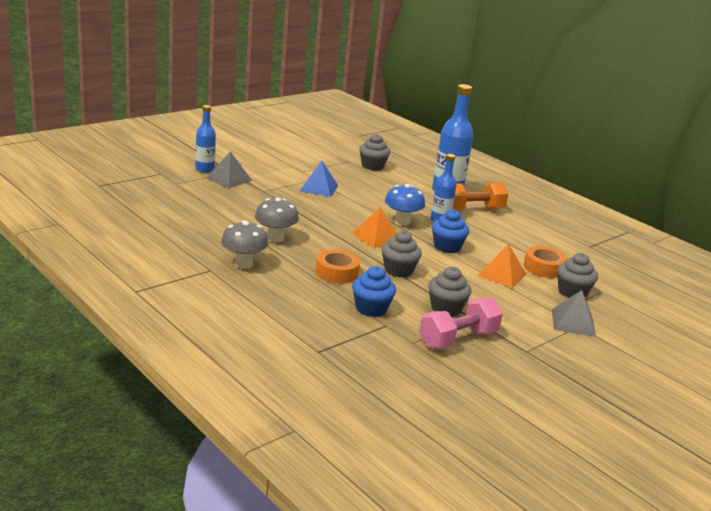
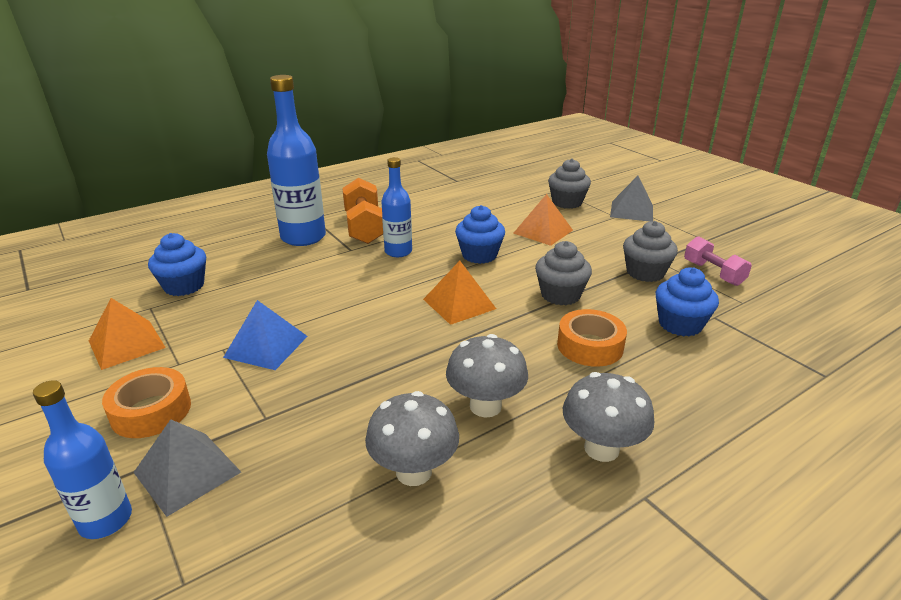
camera: 80 degrees left, 5 degrees up
grey cupcake [359,134,390,171] -> blue cupcake [148,233,206,296]
blue mushroom [385,184,425,226] -> none
pink dumbbell [419,298,503,349] -> pink dumbbell [684,236,752,286], size x0.66
orange tape [524,246,567,278] -> orange tape moved to [102,367,191,438]
none -> orange pyramid [89,298,166,370]
none -> grey mushroom [365,391,459,486]

